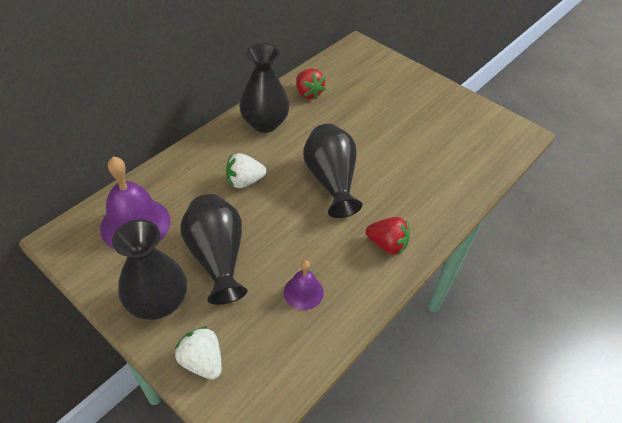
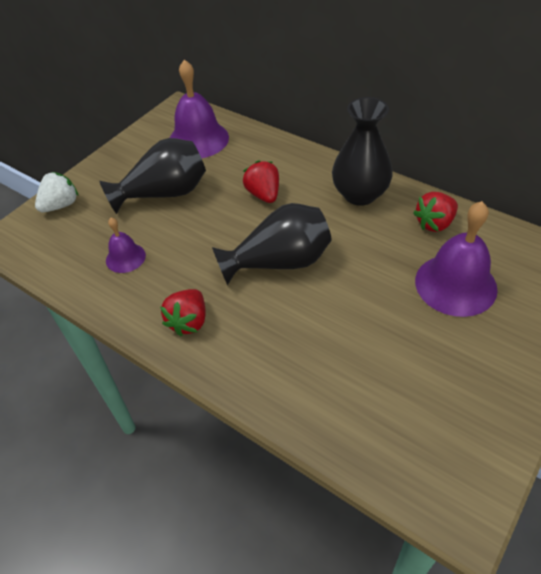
camera: 90 degrees right, 0 degrees up
black vase [112,220,187,320] -> none
white strawberry [226,153,267,188] -> red strawberry [243,160,279,203]
none -> purple bell [415,201,498,317]

